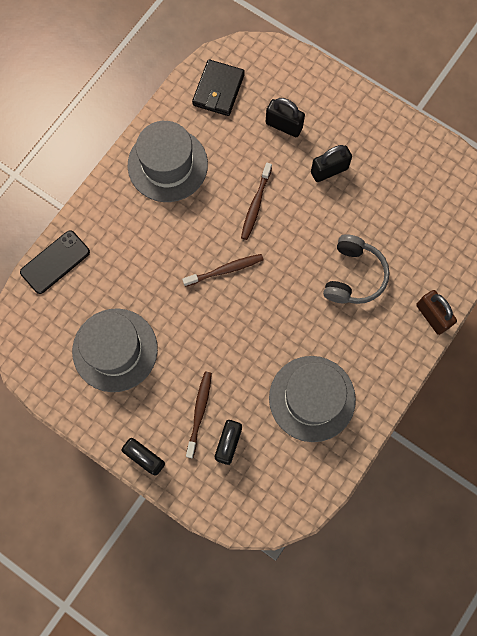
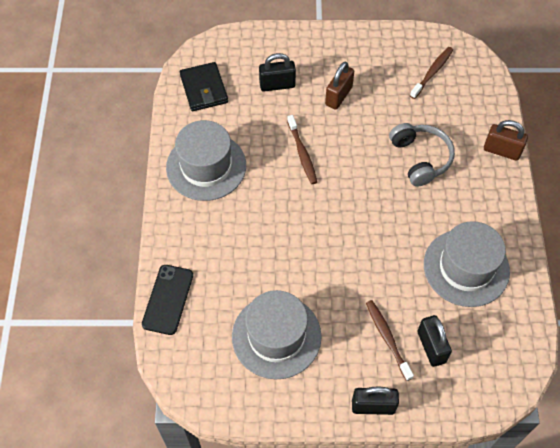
camera: 35 degrees left, 15 degrees down
brown toothbrush [182,254,263,287] -> brown toothbrush moved to [410,47,453,99]
black padlock [311,145,352,182] -> brown padlock [325,62,354,110]

